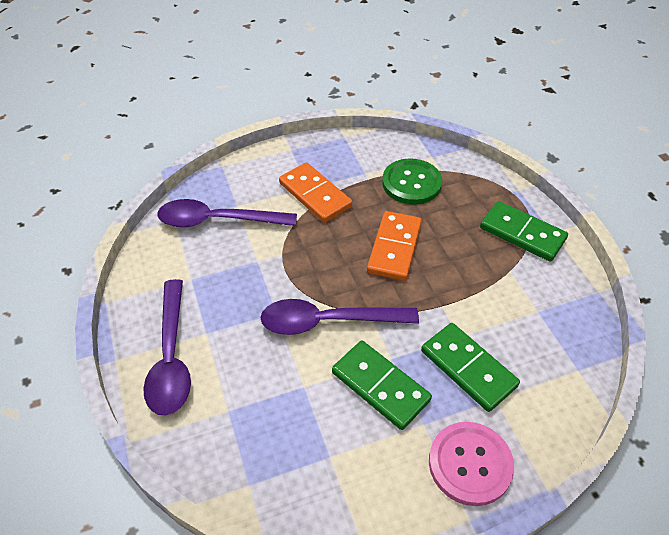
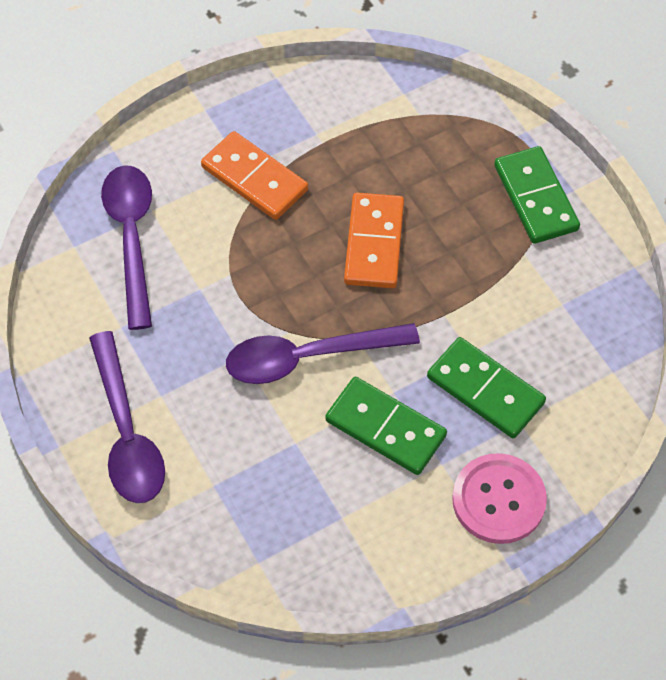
camera: 10 degrees left, 10 degrees up
purple spoon [158,199,297,227] -> purple spoon turned 90 degrees clockwise [101,165,152,330]
green button [382,159,442,205] -> none
green domino [480,201,568,262] -> green domino turned 45 degrees clockwise [494,146,580,244]

